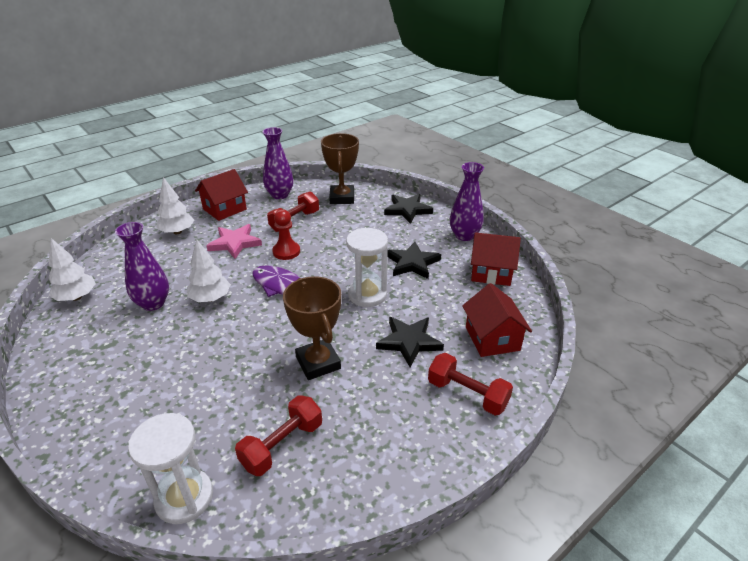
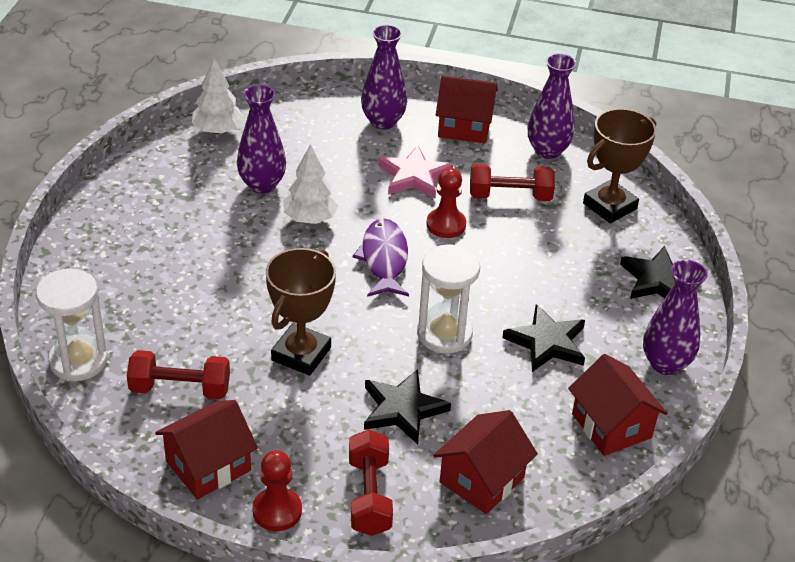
camera: 50 degrees right, 5 degrees up
white tree [157,177,194,234] -> purple vase [361,25,407,130]
none -> red house [155,400,258,500]
none -> red pawn [252,450,302,531]

